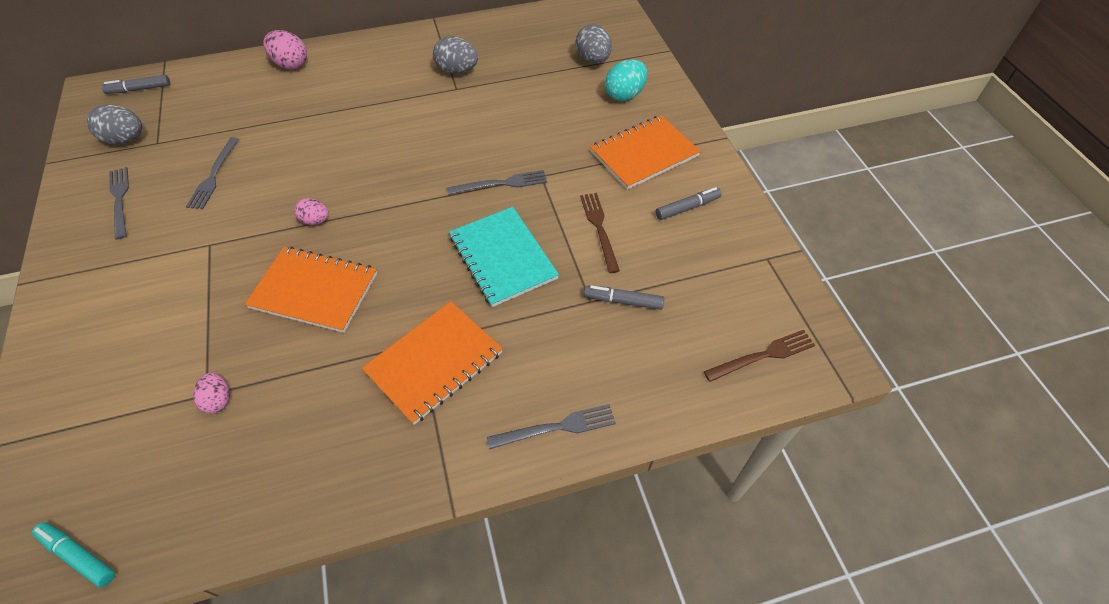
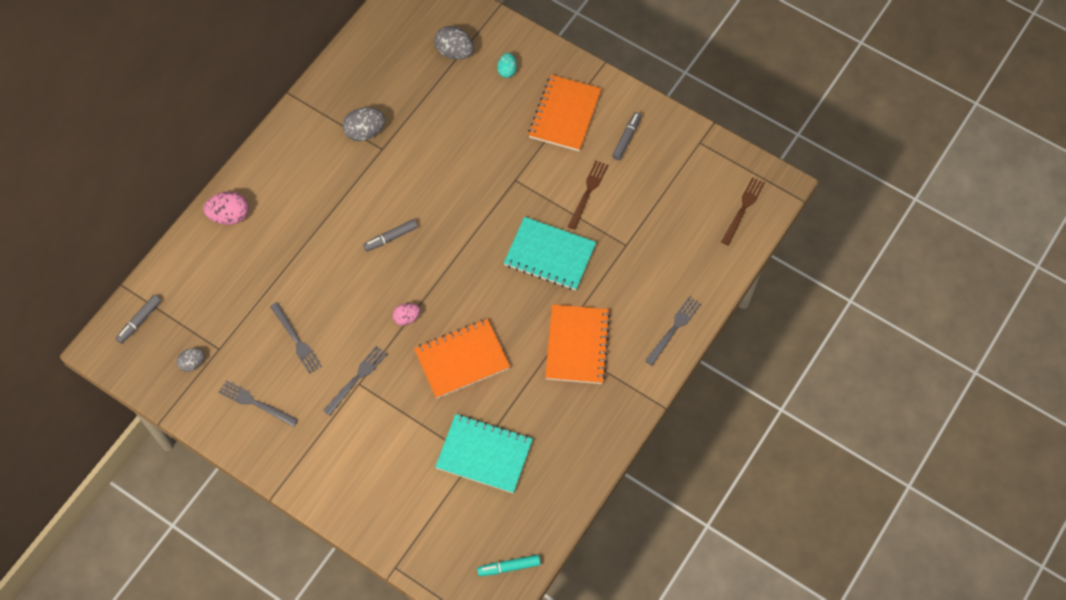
camera: 40 degrees left, 10 degrees up
grey egg [87,104,142,144] -> grey egg [177,348,204,372], size x0.62
pink egg [193,372,230,414] -> turquoise notebook [435,414,533,493]
grey fork [447,170,547,195] -> grey fork moved to [323,346,387,416]
brown fork [580,193,620,273] -> brown fork turned 75 degrees clockwise [567,160,608,230]
grey marker [584,285,664,310] -> grey marker moved to [363,219,418,252]
turquoise egg [605,59,647,101] -> turquoise egg [497,53,517,78], size x0.62

